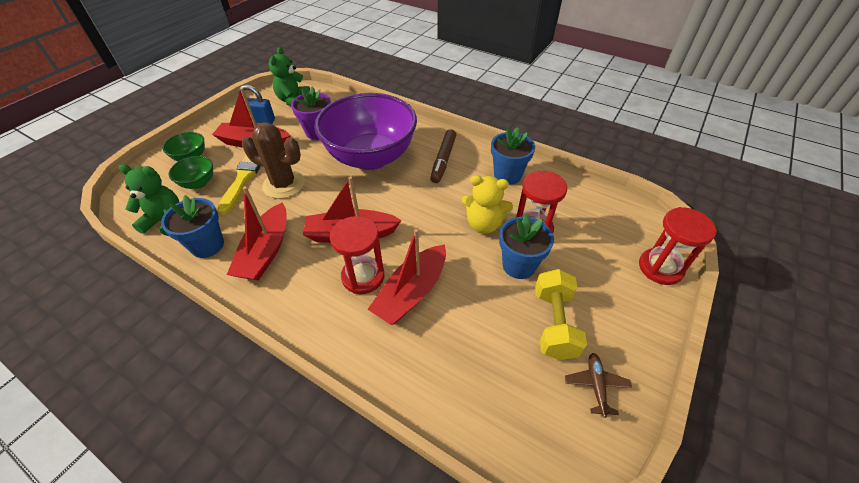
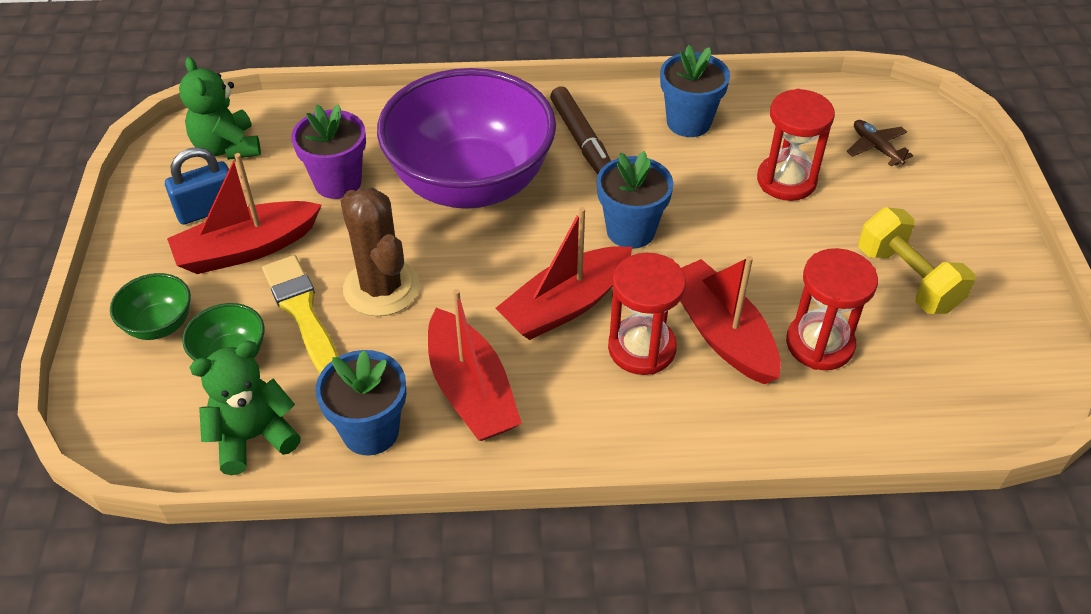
camera: 35 degrees left, 0 degrees up
brown cactus [242,122,305,199] -> brown cactus turned 75 degrees clockwise [341,187,420,316]
red boat [368,229,446,325] -> red boat turned 150 degrees clockwise [680,256,781,384]
yellow teddy bear [462,175,513,234] -> none
blue flower pot [499,213,554,279] -> blue flower pot moved to [597,151,674,249]
brown plane [565,353,632,418] -> brown plane moved to [847,120,913,166]
red hourglass [639,207,717,285] -> red hourglass moved to [786,248,878,370]

